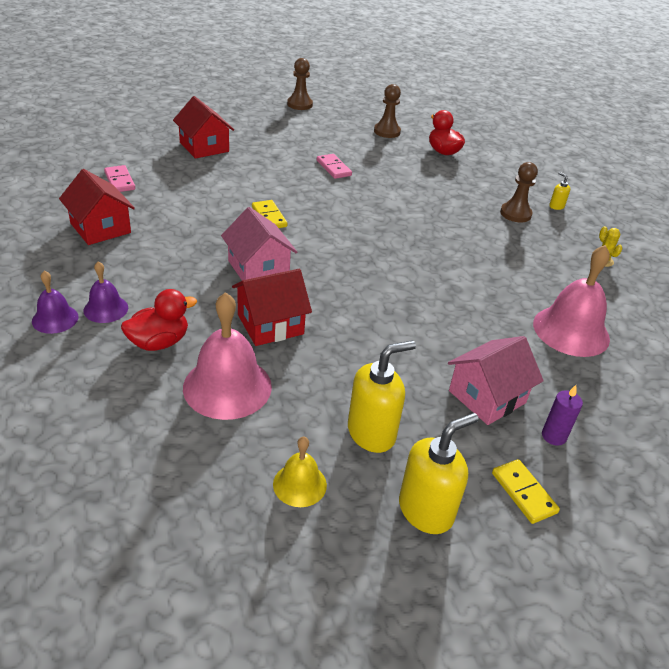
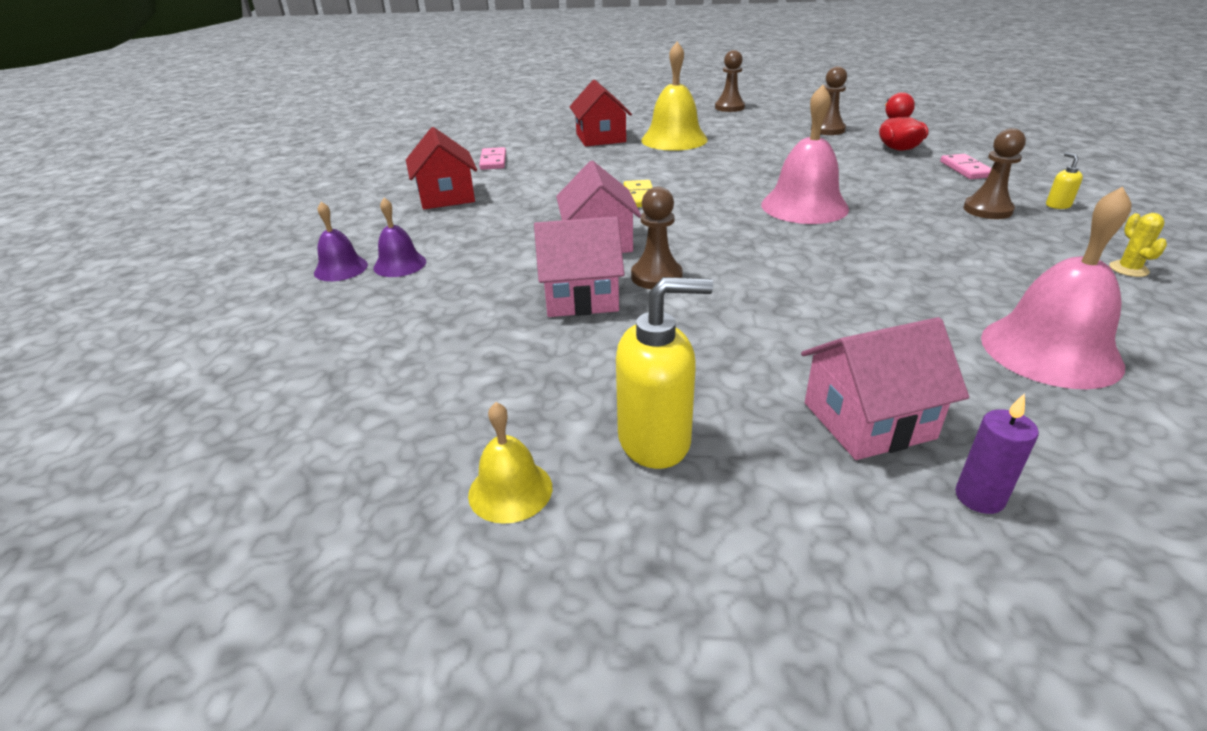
camera: 25 degrees right, 5 degrees down
red duck [121,289,197,351] -> none
pink bell [183,292,272,420] -> pink bell moved to [761,85,849,224]
red house [232,269,312,346] -> pink house [534,217,624,317]
pink domino [317,154,352,179] -> pink domino moved to [940,154,992,179]
yellow soap dispenser [399,413,479,534] -> none
yellow domino [492,459,560,524] -> none
none -> brown pawn [631,187,683,289]
none -> yellow bell [641,42,708,151]

